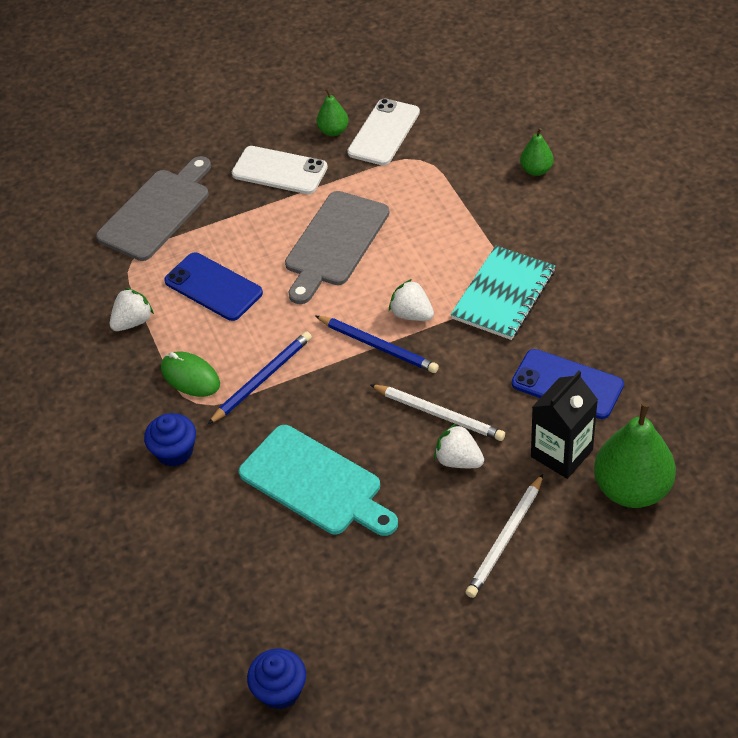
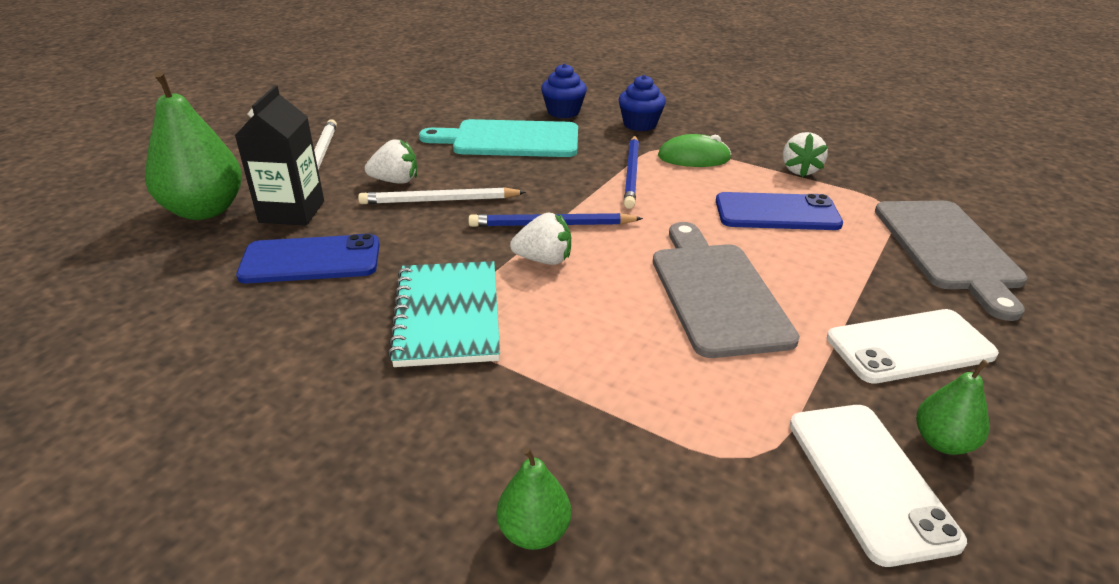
camera: 140 degrees right, 15 degrees down
blue cupcake [247,648,306,710] -> blue cupcake moved to [541,63,587,118]

